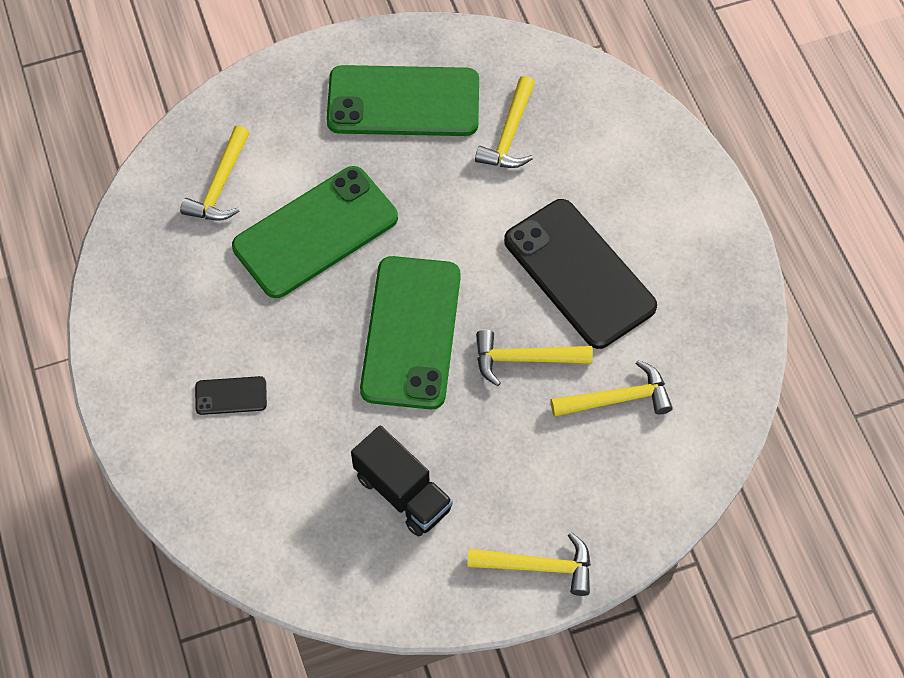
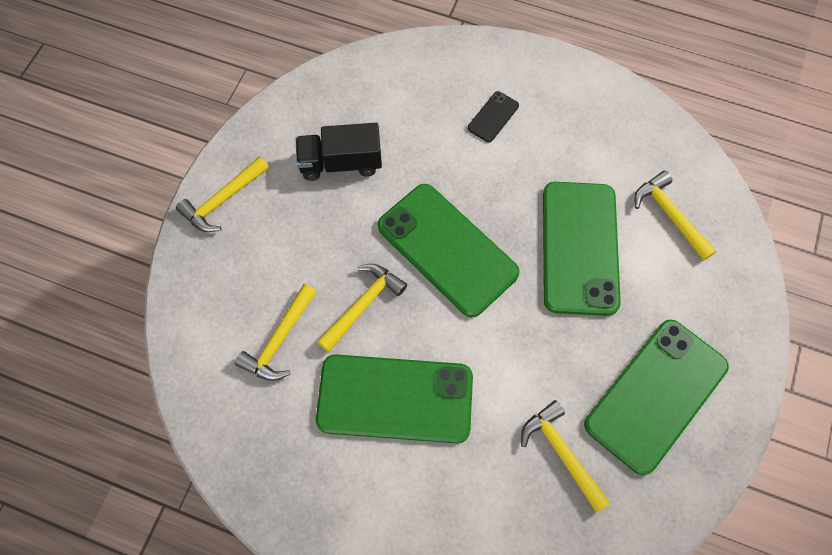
camera: 130 degrees right, 5 degrees up
black phone [504,199,657,349] -> green phone [316,355,473,443]

